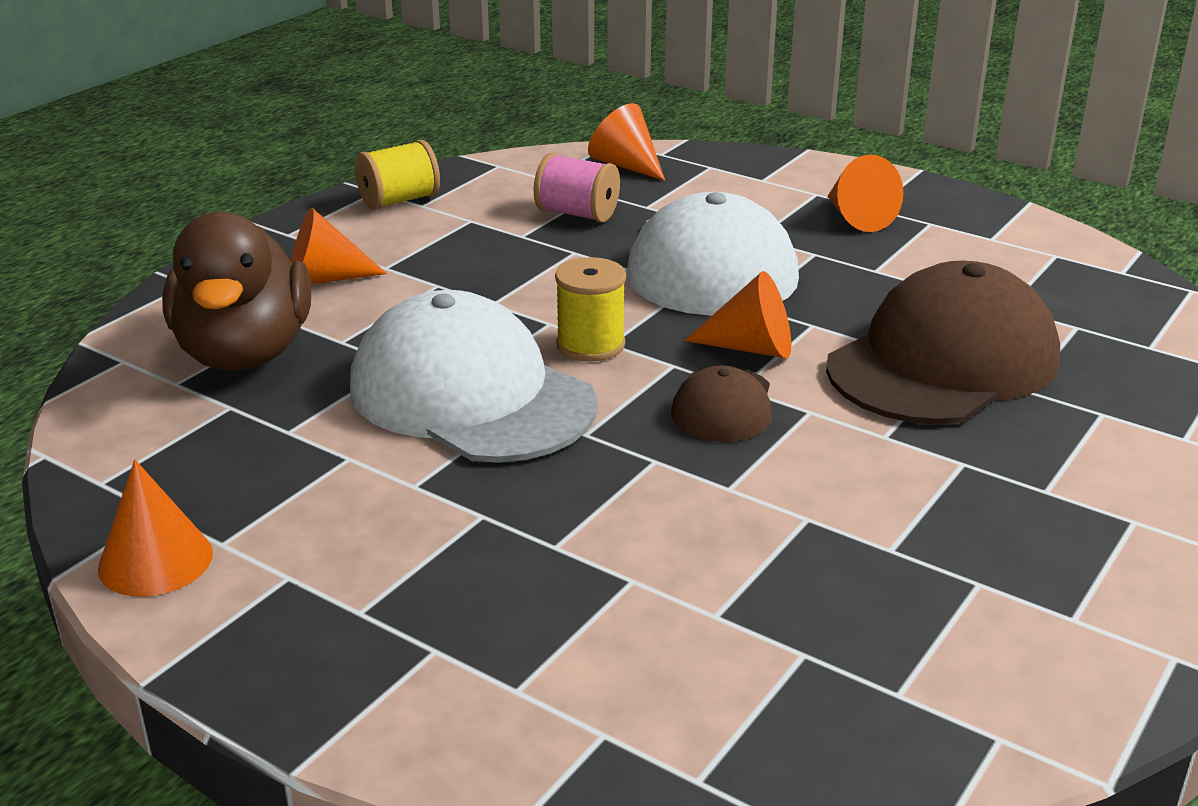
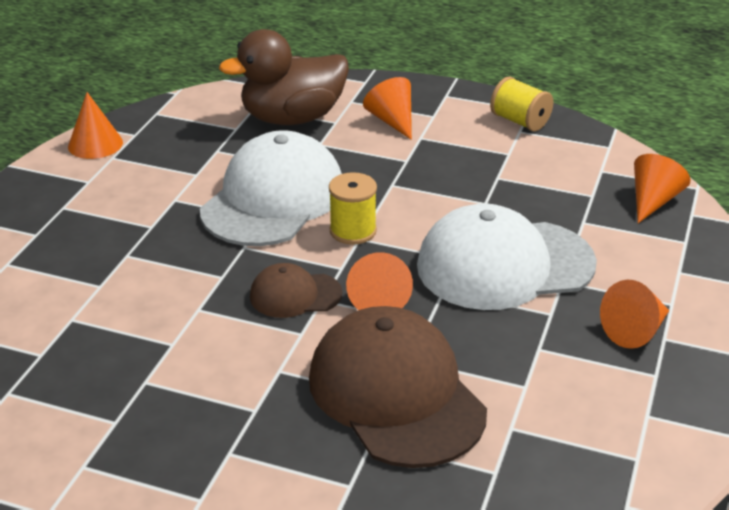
camera: 75 degrees right, 5 degrees up
pink spool [534,153,620,223] -> none
brown cap [826,261,1060,425] -> brown cap turned 150 degrees counterclockwise [309,306,487,468]

